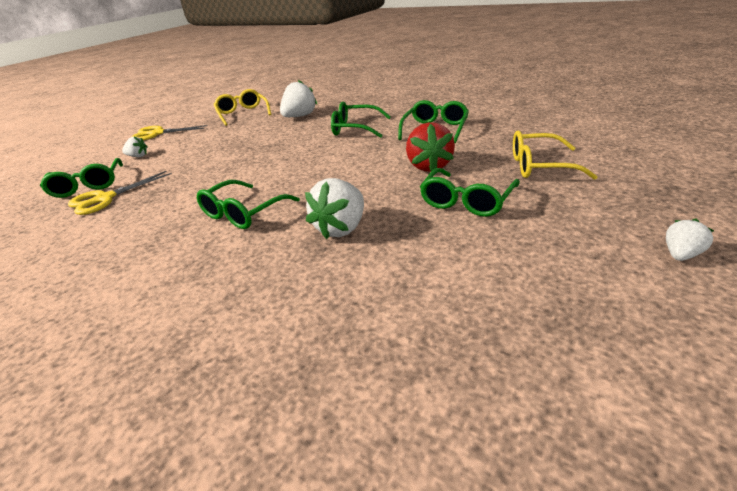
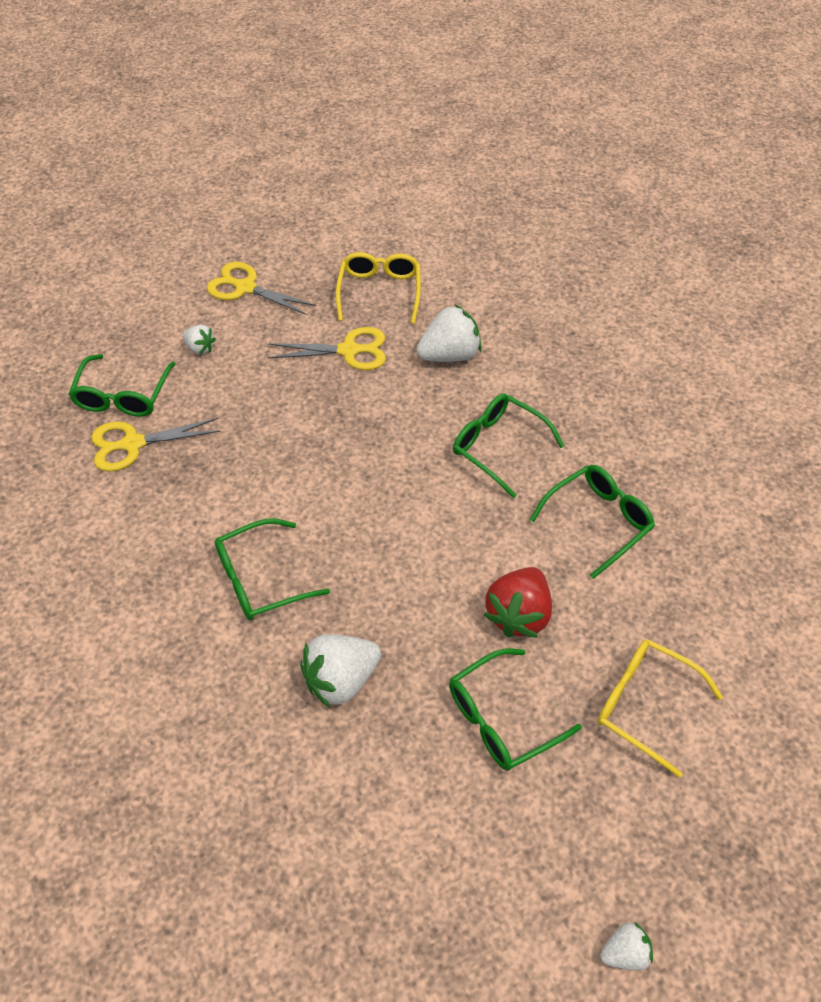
camera: 25 degrees right, 20 degrees up
none -> yellow scissors [267,327,386,370]

